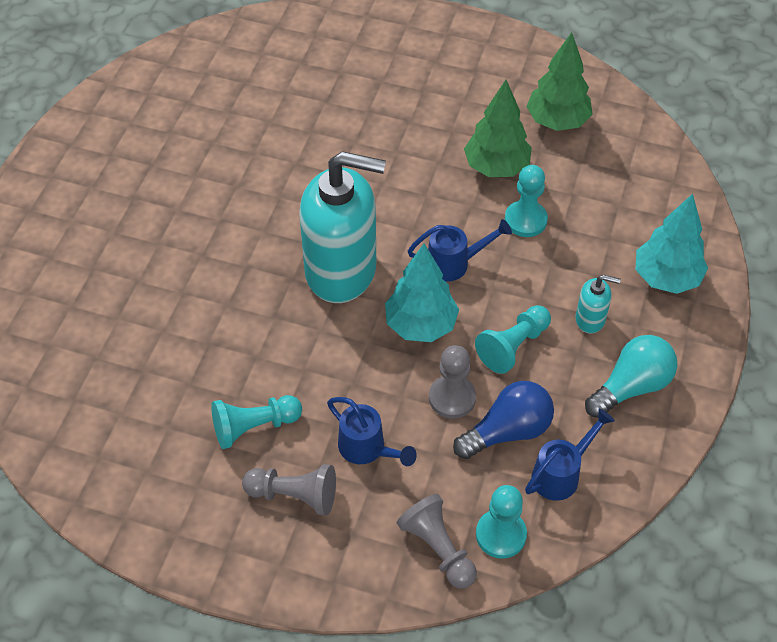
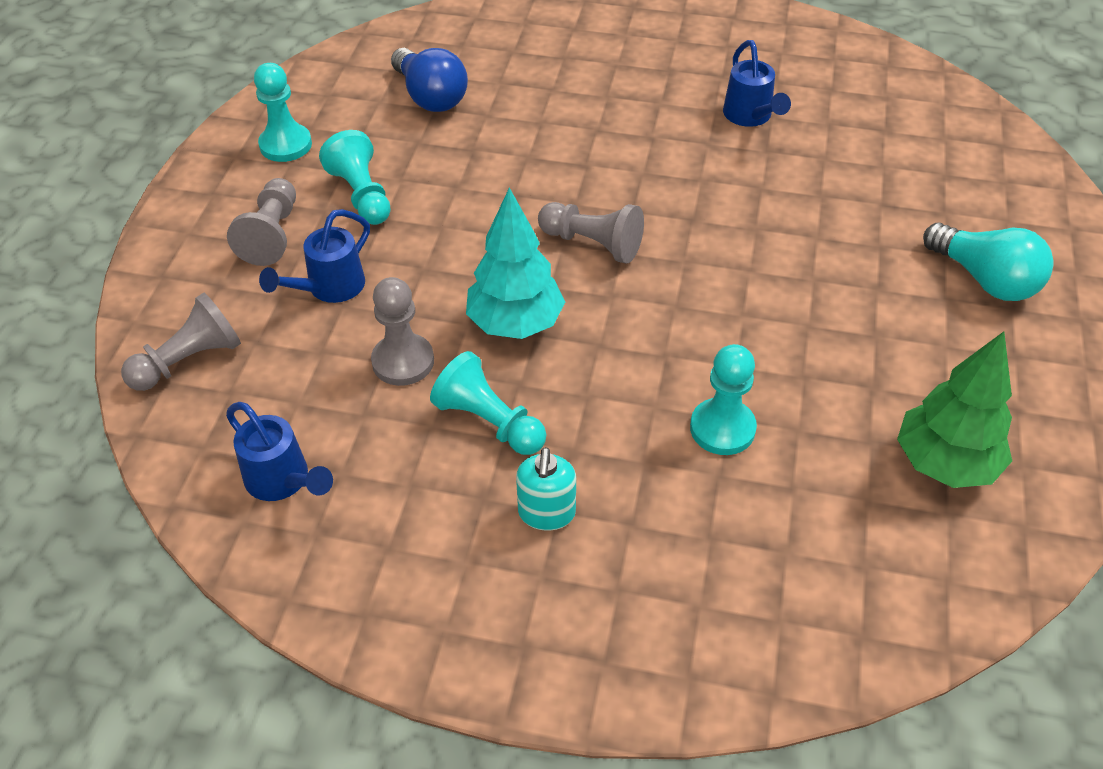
camera: 85 degrees right, 5 degrees down
turquoise soap dispenser [299,151,386,303] -> grey pawn [538,202,644,263]
blue watering can [408,219,512,282] -> blue watering can moved to [723,40,791,127]
blue light bulb [453,381,554,459] -> blue light bulb moved to [391,48,468,112]
green tree [464,80,532,177] -> none
turquoise pawn [476,485,527,559] -> turquoise pawn moved to [254,63,312,162]
turquoise light bulb [585,335,678,418] -> turquoise light bulb moved to [923,223,1054,301]
turquoise tree [636,194,708,294] -> none

